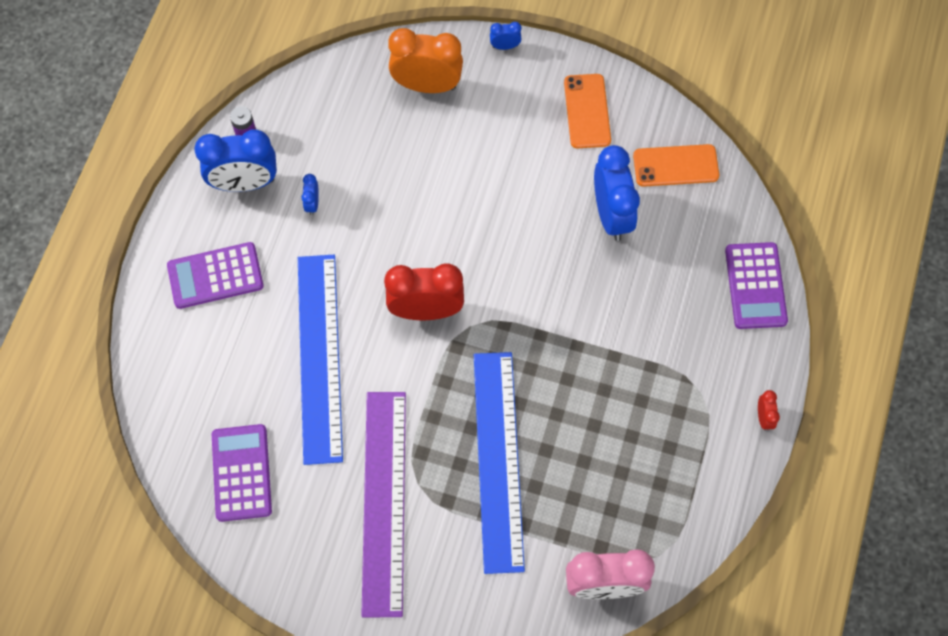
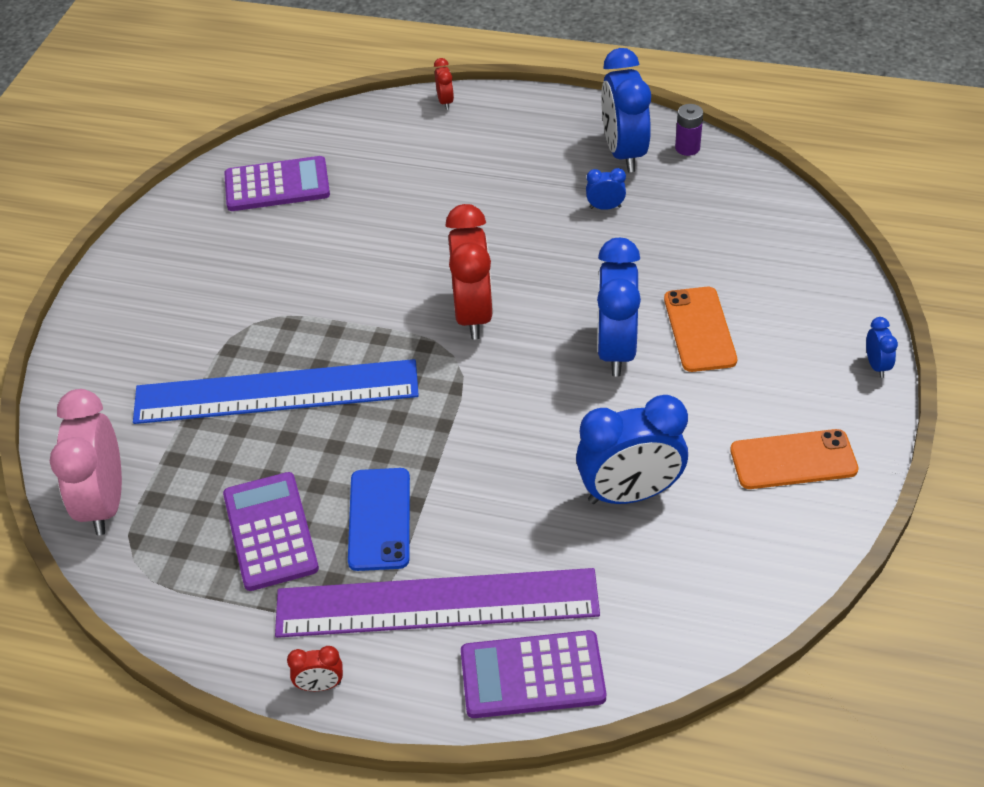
camera: 90 degrees right, 20 degrees down
purple calculator [167,242,264,309] -> purple calculator moved to [223,472,319,591]
blue ruler [298,255,343,465] -> none
purple ruler [361,392,406,617] -> purple ruler moved to [275,568,600,638]
orange clock [388,28,463,93] -> none
orange phone [633,144,719,187] -> orange phone moved to [664,287,737,372]
none -> blue phone [348,468,410,571]
none -> red clock [434,58,454,110]
none -> blue clock [597,238,641,377]

